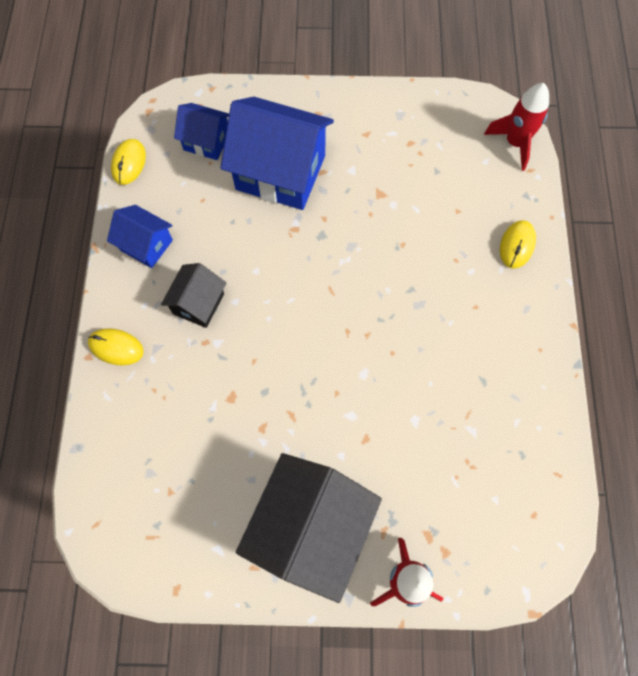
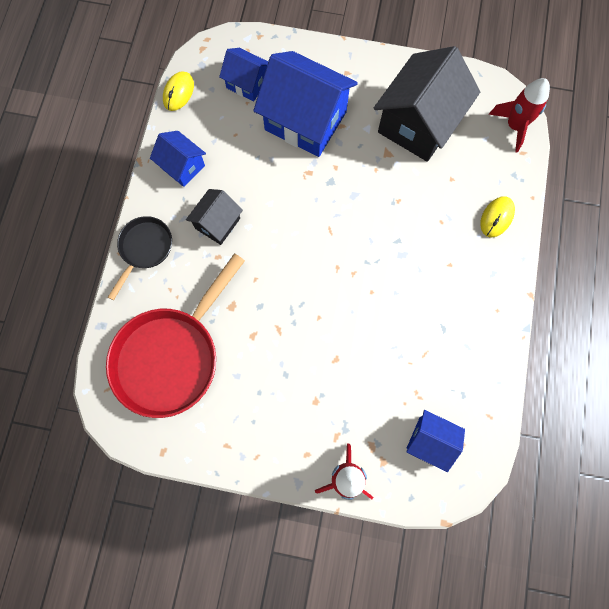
camera: 10 degrees right, 5 degrees up
yellow mouse [88,328,144,365] -> black pan [108,216,172,300]
black house [236,453,382,603] -> black house moved to [374,46,480,162]
none -> red pan [106,253,245,418]
none -> blue house [406,410,465,472]

